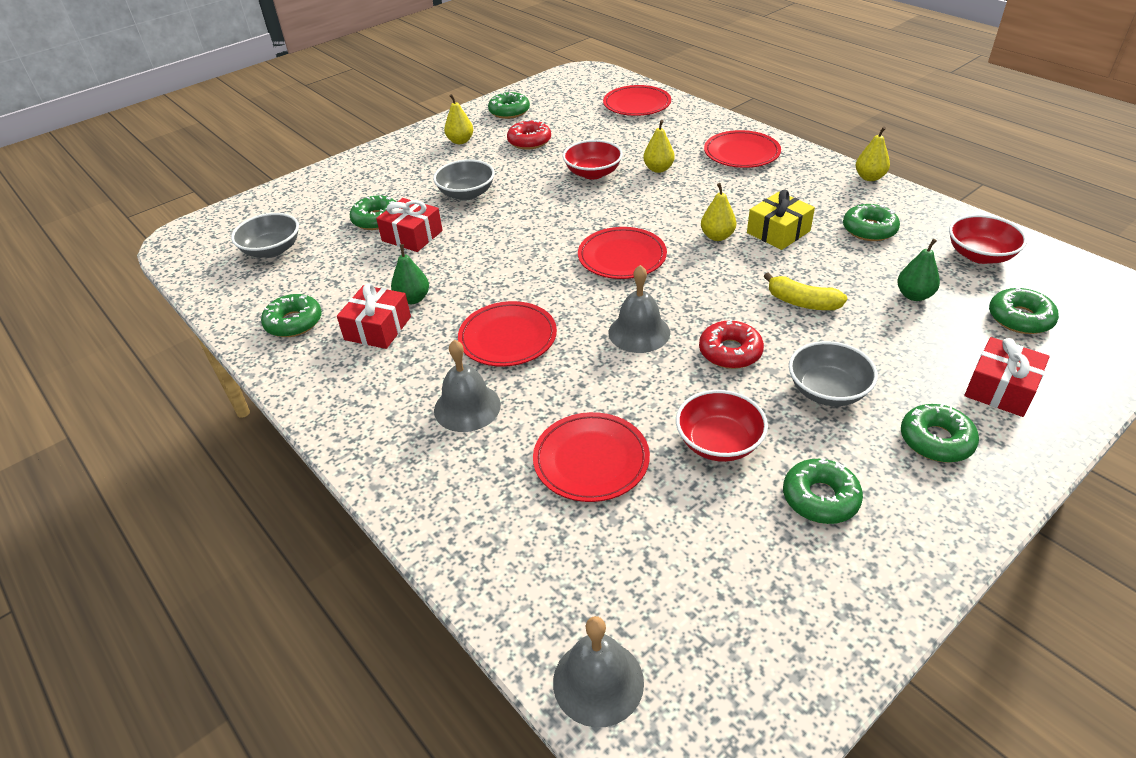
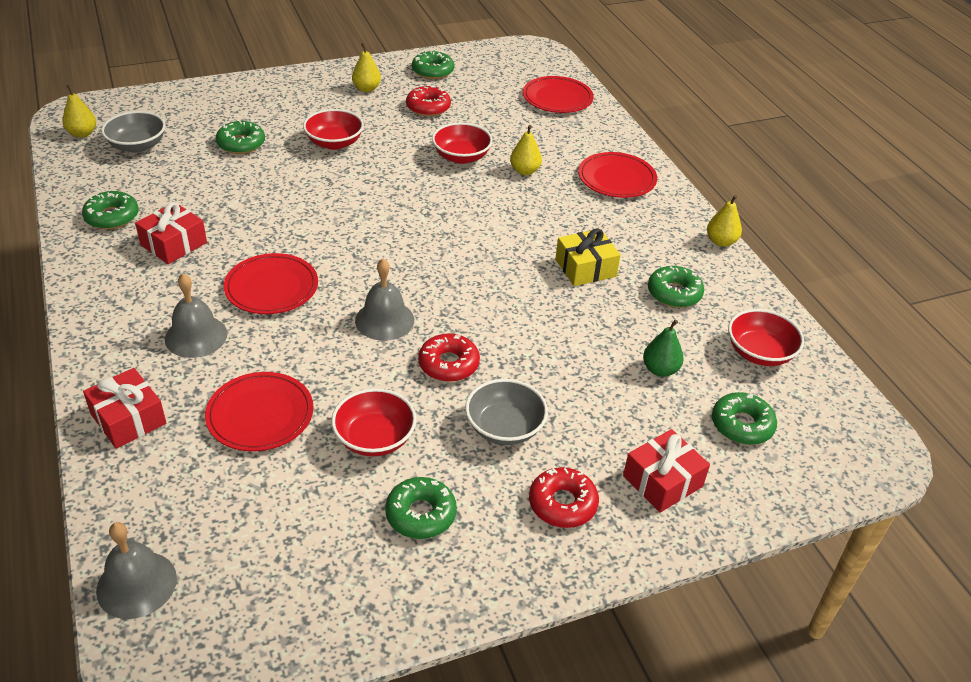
camera: 15 degrees right, 0 degrees up
red gift [376,198,443,252] -> red gift moved to [83,368,167,449]
green pear [391,244,429,304] -> none
grey bowl [433,159,495,201] -> red bowl [303,109,364,150]
red plate [578,227,667,279] -> none
yellow pear [701,183,736,241] -> yellow pear moved to [62,84,96,138]
yellow banana [764,272,847,310] -> none
green donut [901,403,979,463] -> red donut [529,467,599,528]

